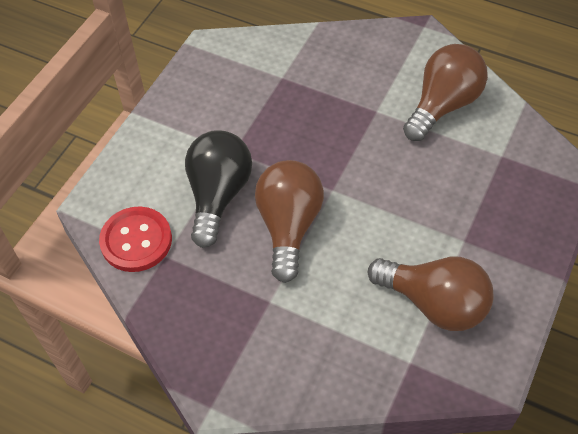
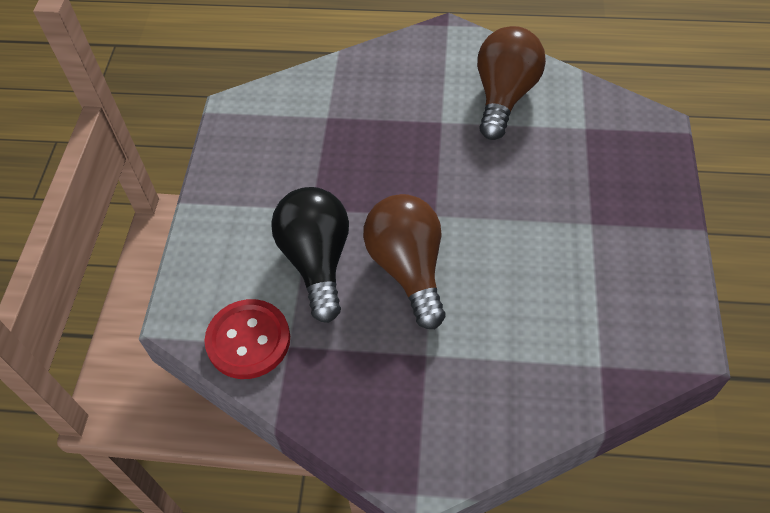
camera: 20 degrees left, 0 degrees up
brown light bulb [368,256,494,331] -> none

